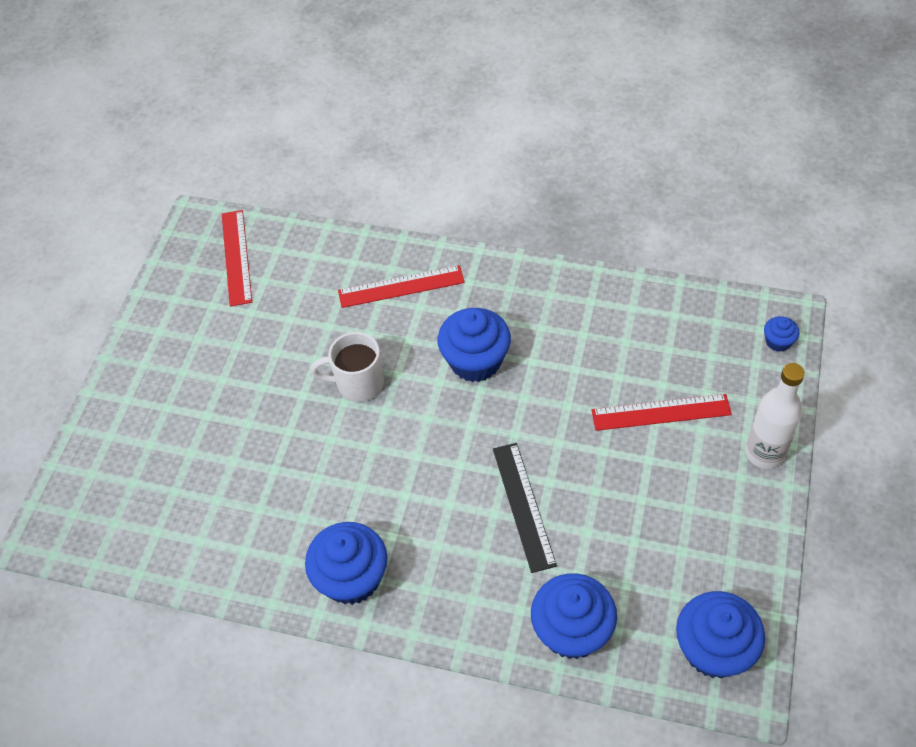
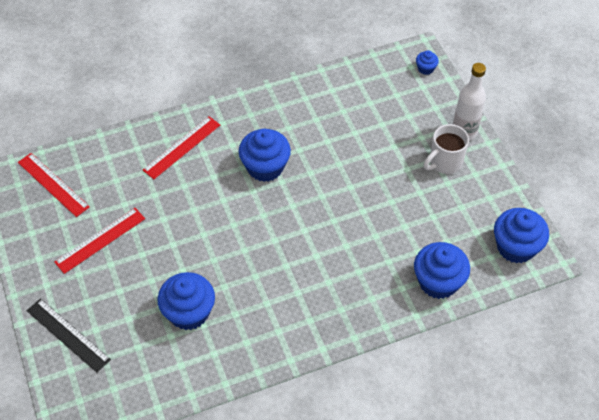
camera: 40 degrees left, 0 degrees up
blue cupcake [305,522,388,605] -> blue cupcake moved to [158,272,215,330]
white mug [311,332,384,402] -> white mug moved to [423,124,469,174]
black ruler [493,443,557,573] -> black ruler moved to [27,298,111,373]
red ruler [592,394,732,431] -> red ruler moved to [54,208,145,274]

